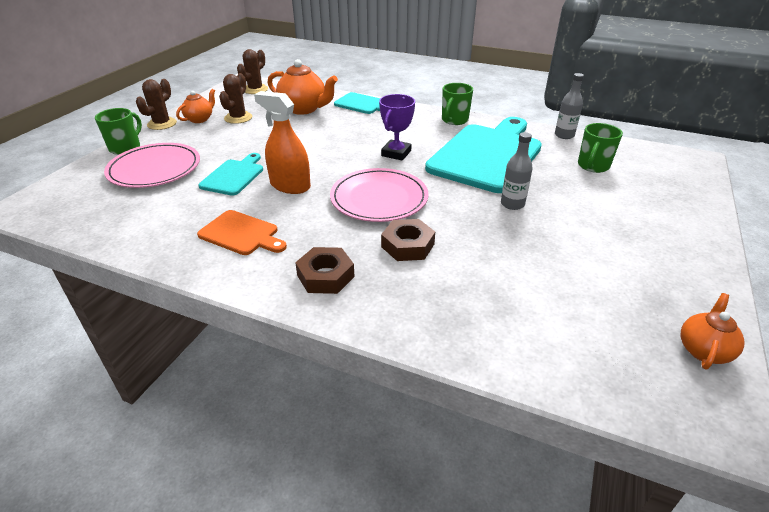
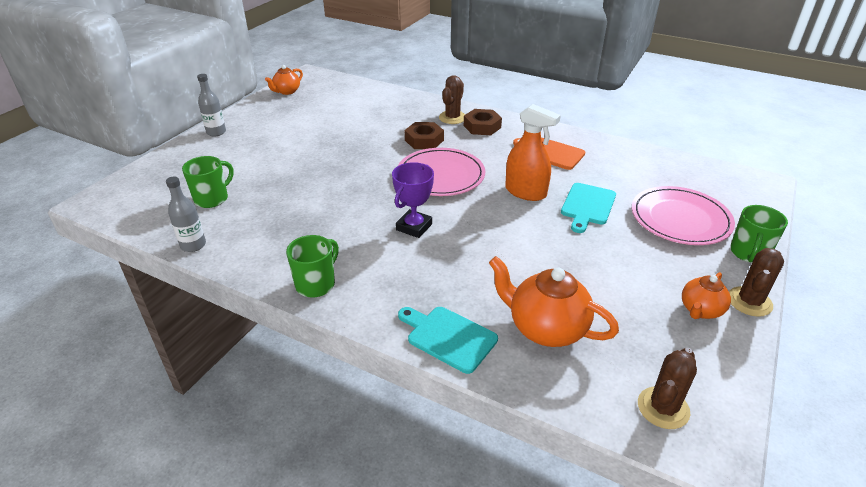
camera: 175 degrees left, 0 degrees up
brown cactus [219,73,252,124] -> brown cactus moved to [439,75,465,124]
turquoise cutting board [425,117,542,193] -> none
grey bottle [501,132,533,210] -> grey bottle moved to [197,74,226,136]

